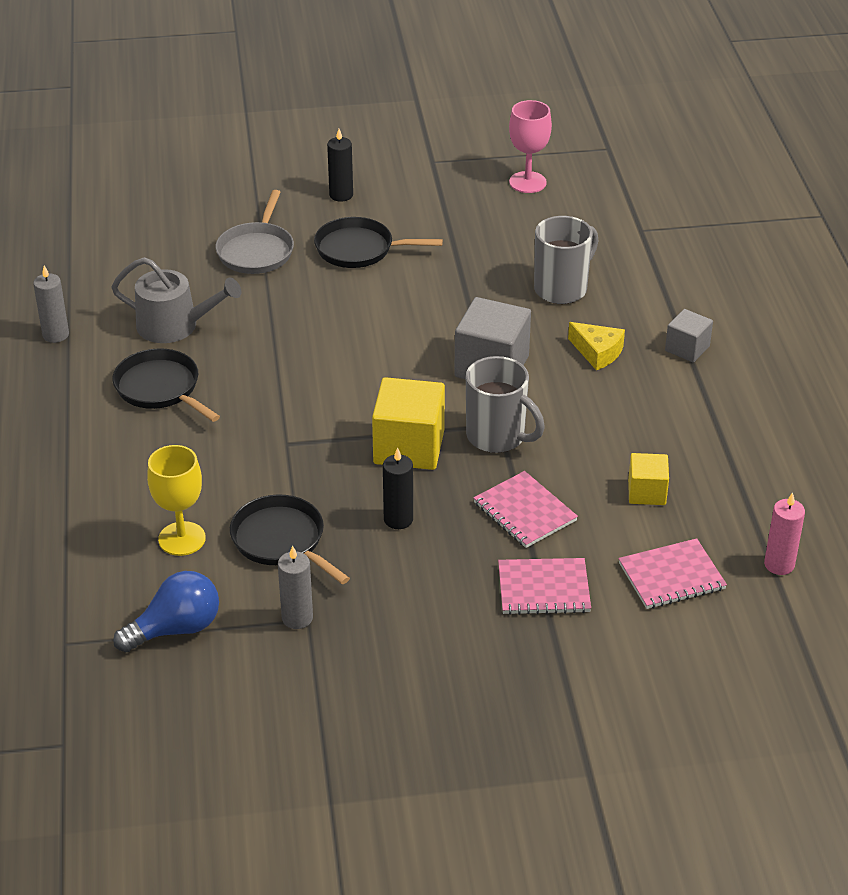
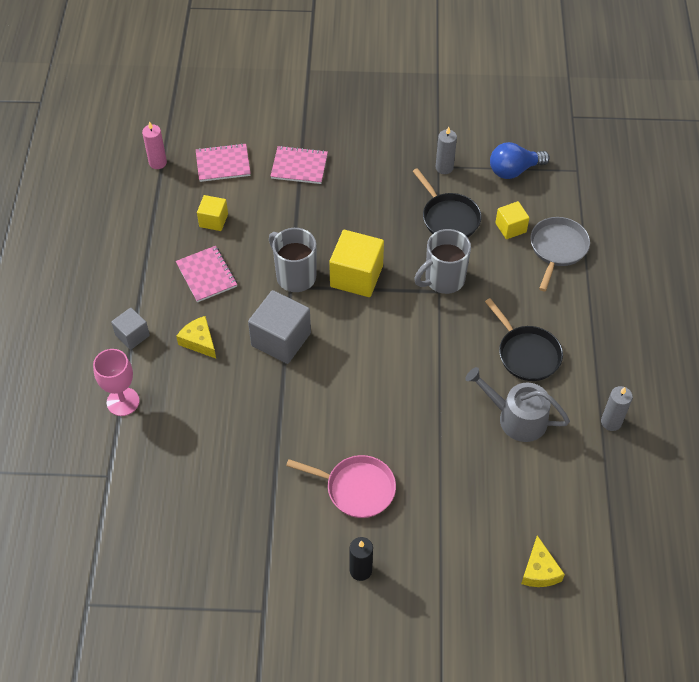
camera: 170 degrees left, 15 degrees up
yellow goblet [147,445,206,556] -> yellow cube [495,201,529,239]
grey pan [215,190,294,274] -> grey pan moved to [530,217,590,291]
black pan [314,217,443,268] -> pink pan [286,455,396,518]
black candle [383,448,413,529] -> none
pink notebook [474,471,578,548] -> pink notebook moved to [176,246,237,302]
pink goblet [509,100,552,193] -> pink goblet moved to [93,349,140,416]
grey mug [534,216,598,304] -> grey mug moved to [414,229,471,294]
none -> yellow cheese [521,535,565,587]

